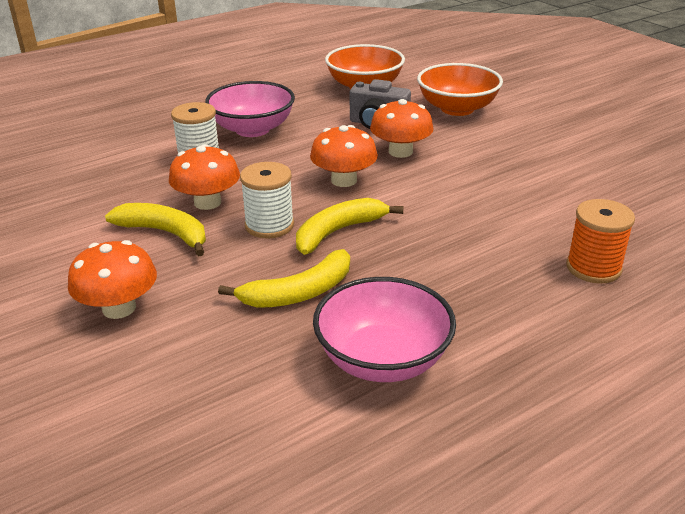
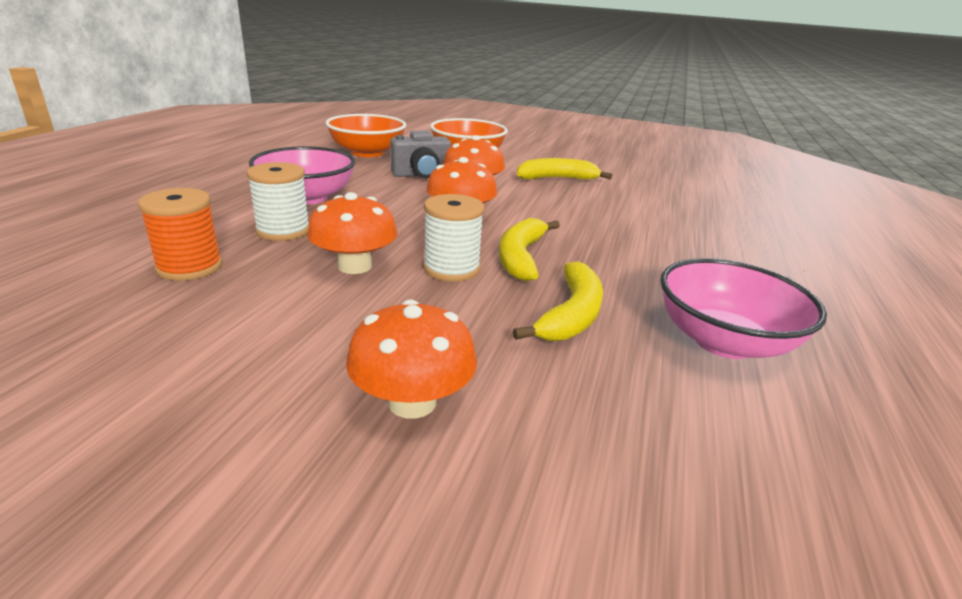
camera: 40 degrees left, 5 degrees down
yellow banana [105,203,206,256] -> yellow banana moved to [517,158,612,179]
orange spool [566,199,635,284] -> orange spool moved to [138,188,222,281]

